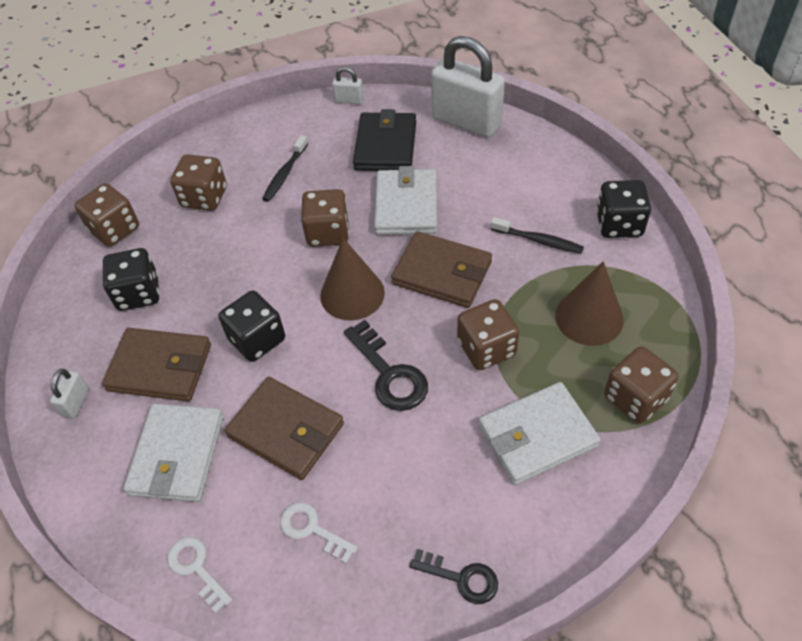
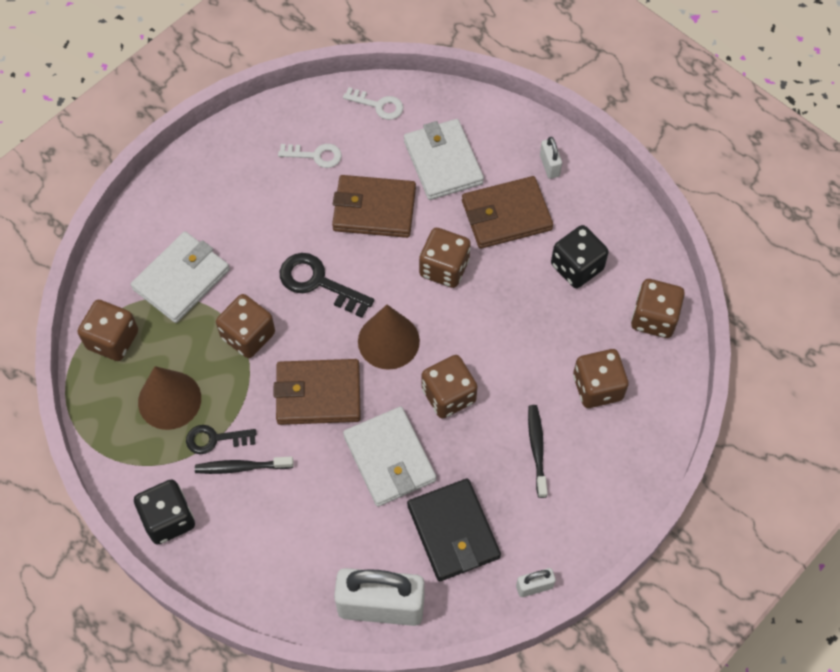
camera: 150 degrees right, 10 degrees up
black dice [219,291,285,362] -> brown dice [419,228,471,288]
black key [410,549,498,604] -> black key moved to [186,425,257,454]

